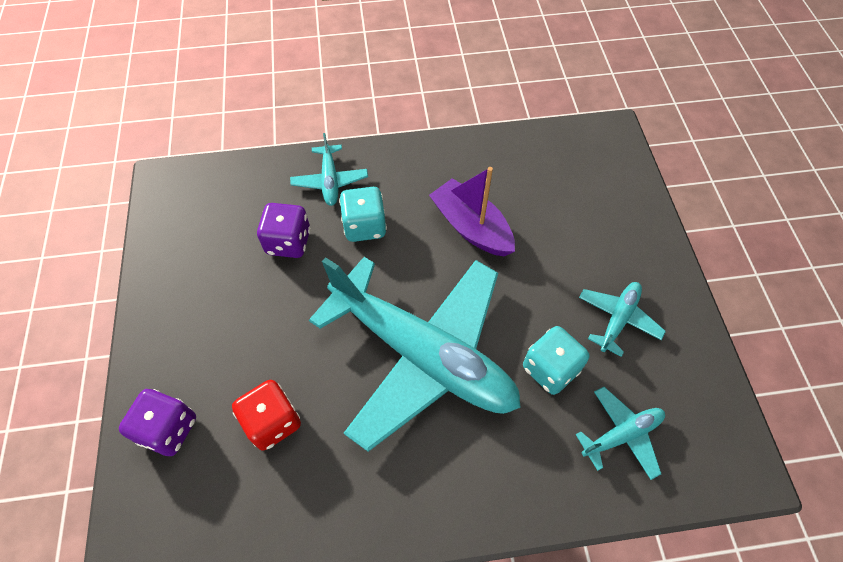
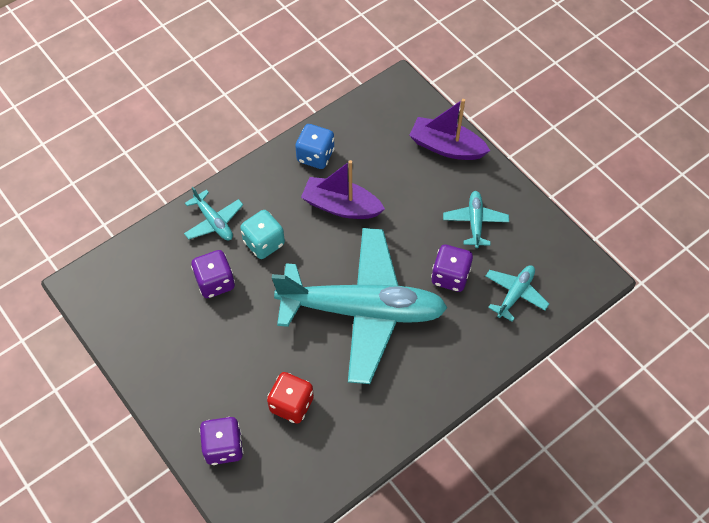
camera: 30 degrees left, 0 degrees up
turquoise dice [523,326,589,395] -> purple dice [431,245,473,292]
none -> blue dice [295,124,335,169]
none -> purple boat [409,99,490,160]

